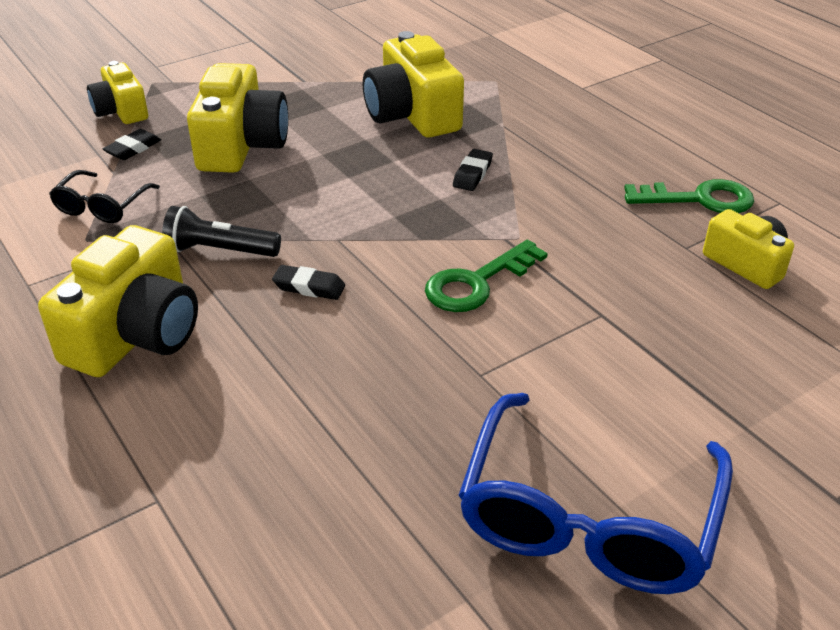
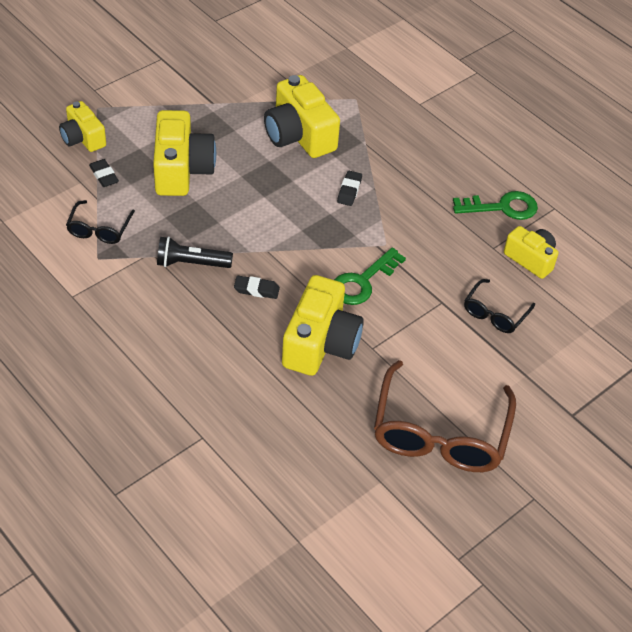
camera: 10 degrees left, 10 degrees up
yellow camera [38,225,198,377] -> yellow camera moved to [282,275,364,376]
black eraser [103,129,161,160] -> black eraser turned 60 degrees counterclockwise [89,159,119,187]
blue glasses [459,393,733,594] -> brown glasses [374,360,516,472]
none -> black glasses [464,279,535,333]

